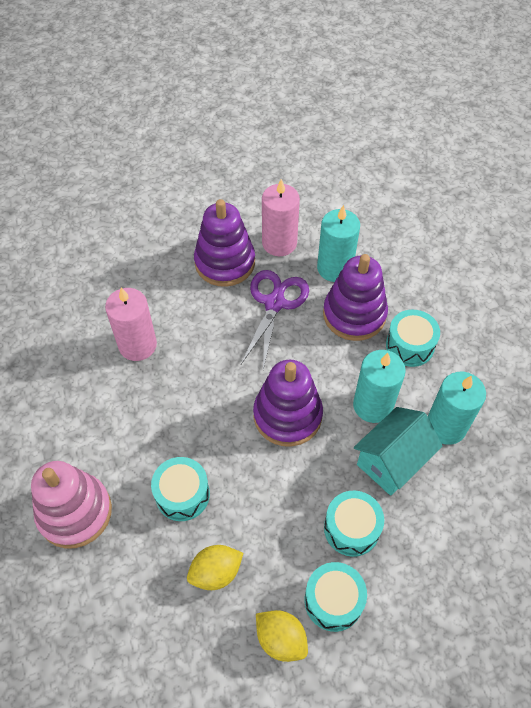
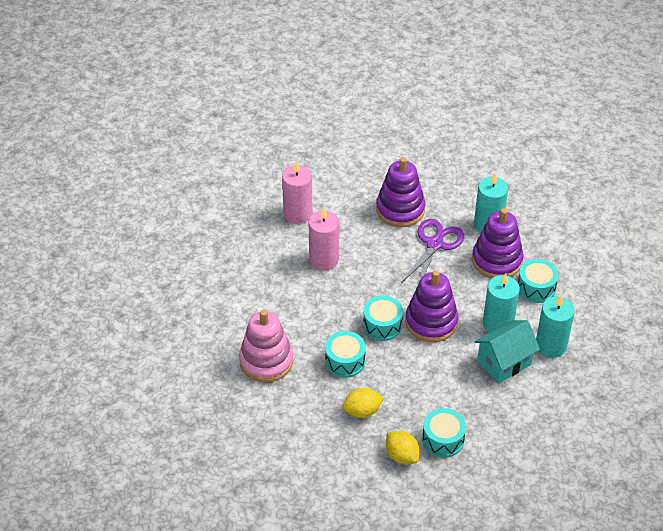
camera: 10 degrees right, 10 degrees down
pink candle [262,179,300,256] -> pink candle moved to [282,161,313,224]
turquoise drum [324,491,384,557] -> turquoise drum moved to [363,295,403,341]

